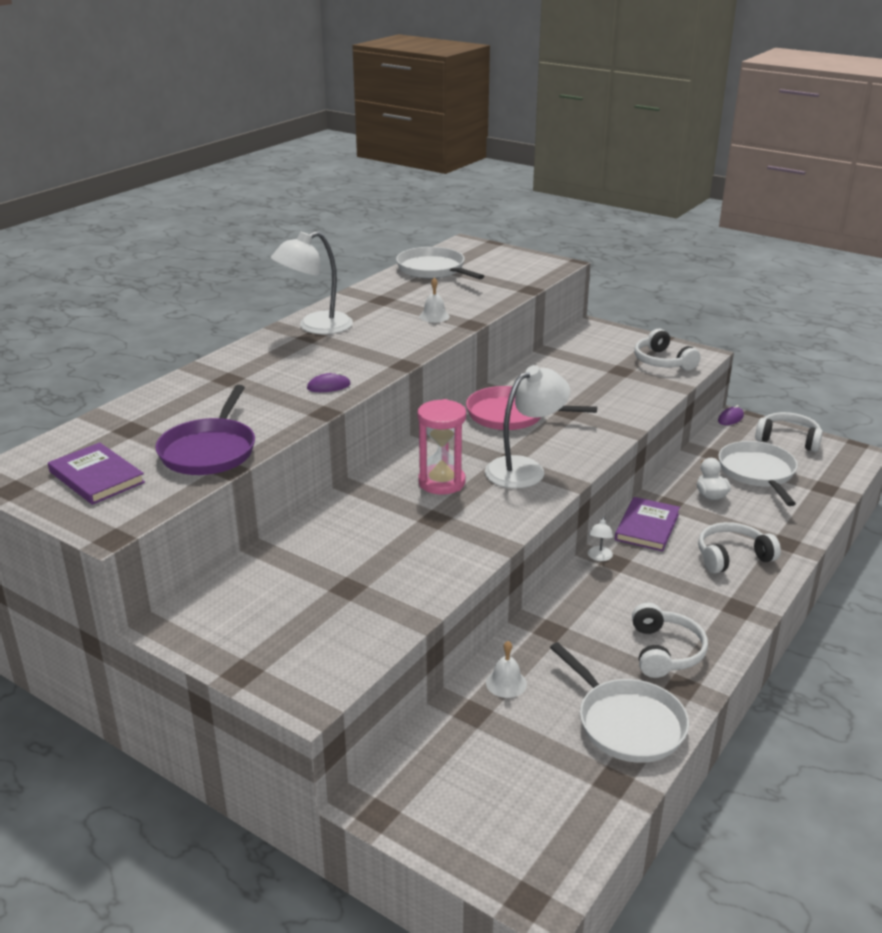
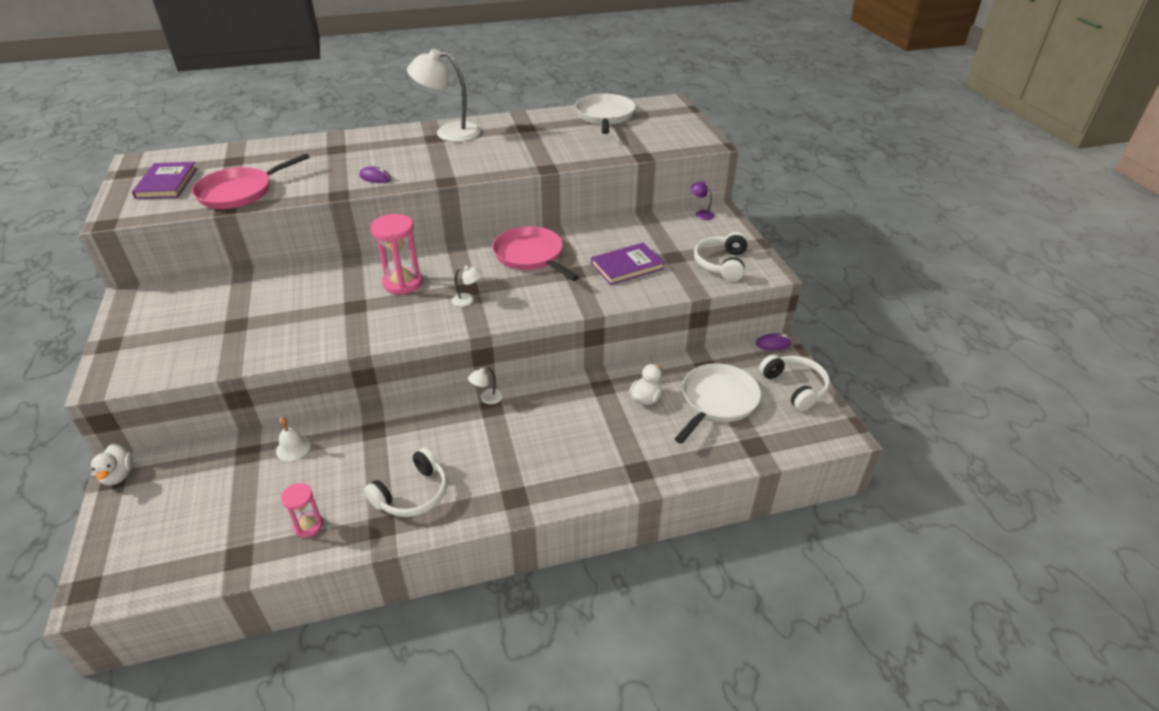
camera: 40 degrees right, 10 degrees up
purple pan [155,385,255,475] -> pink pan [192,153,310,209]
white bell [419,278,450,323] -> none
white lamp [485,365,570,488] -> white lamp [452,266,482,307], size x0.42
white pan [550,642,689,763] -> pink hourglass [281,483,323,537]
purple book [615,497,680,551] -> purple book moved to [591,243,664,285]
white headphones [698,522,781,573] -> none
none -> white duck [91,443,133,485]
none -> purple lamp [691,181,715,220]

